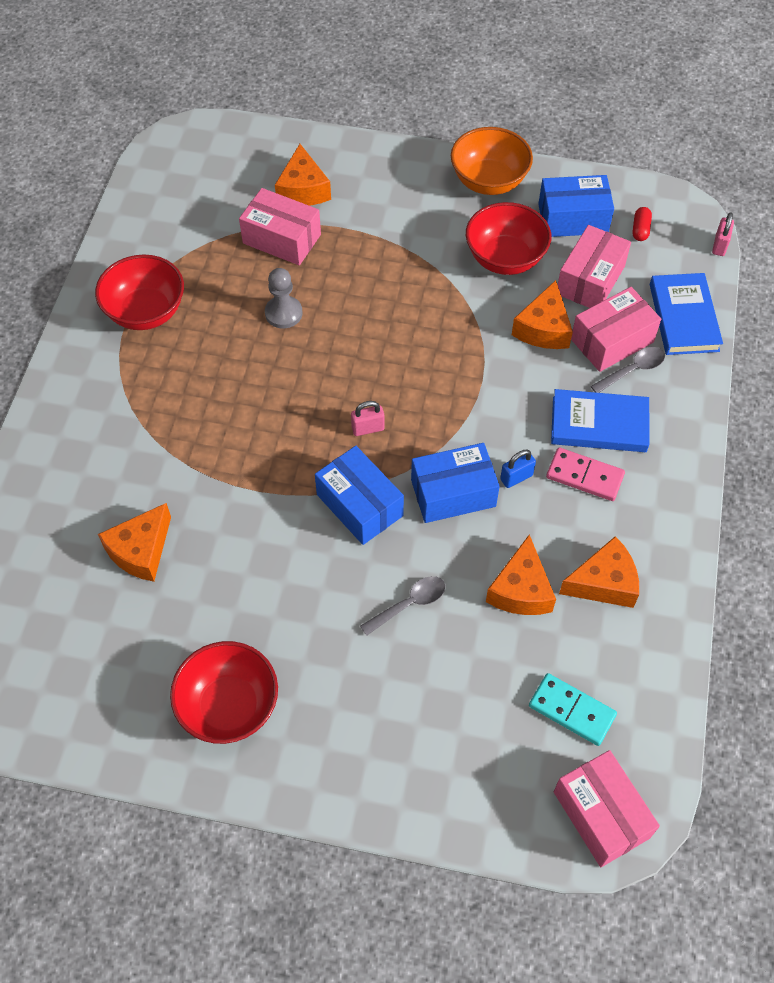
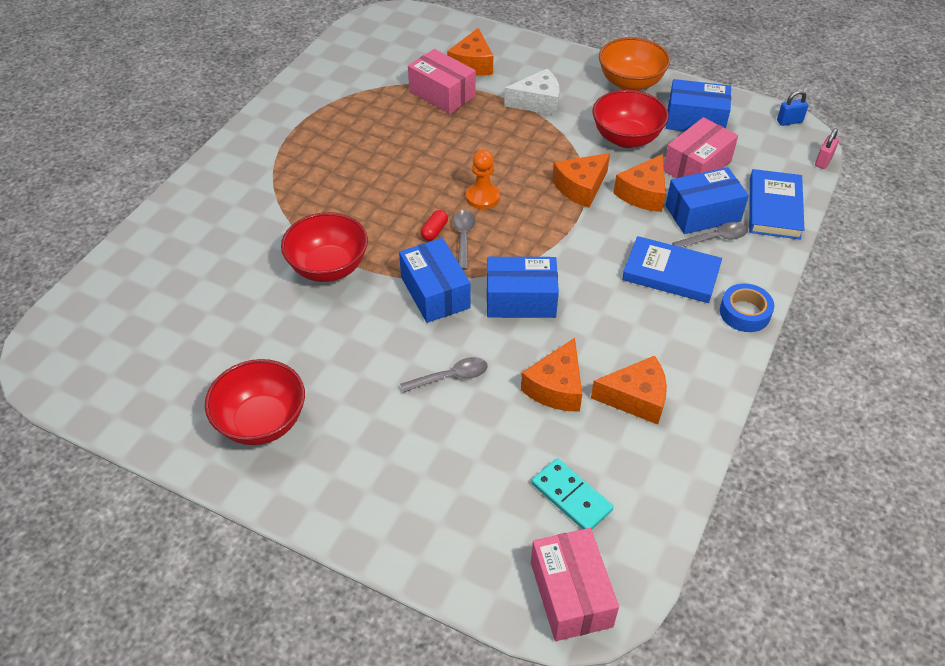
camera: 15 degrees right, 10 degrees down
red bowl [95,254,184,330] -> red bowl moved to [281,212,368,282]
orange cheese [98,503,171,582] -> orange cheese moved to [552,153,610,208]
grey pawn [265,268,302,328] -> none
pink padlock [351,401,384,436] -> grey spoon [453,210,475,270]
blue padlock [500,450,536,488] -> blue padlock moved to [777,90,808,126]
pink domino [546,447,625,501] -> none
pink box [571,287,661,372] -> blue box [666,167,749,234]
red capsule [633,207,652,241] -> red capsule moved to [421,210,448,241]
none -> orange pawn [466,150,500,209]
none -> white cheese [504,69,560,116]
none -> blue tape [720,283,774,332]

